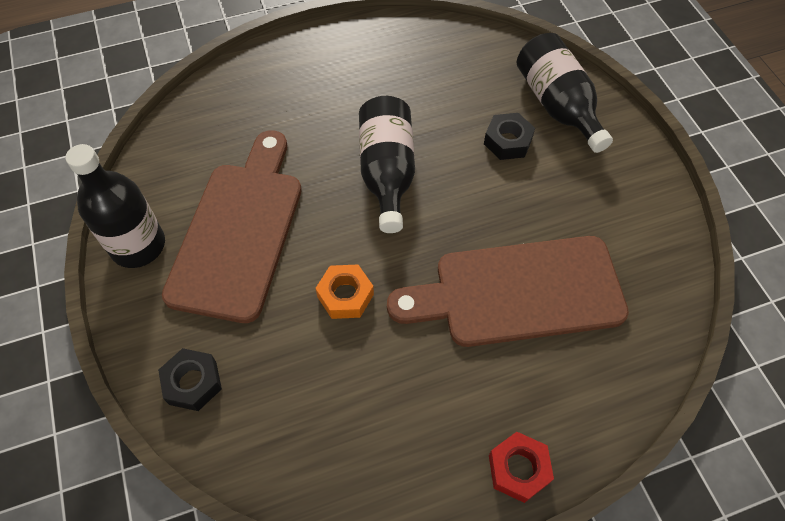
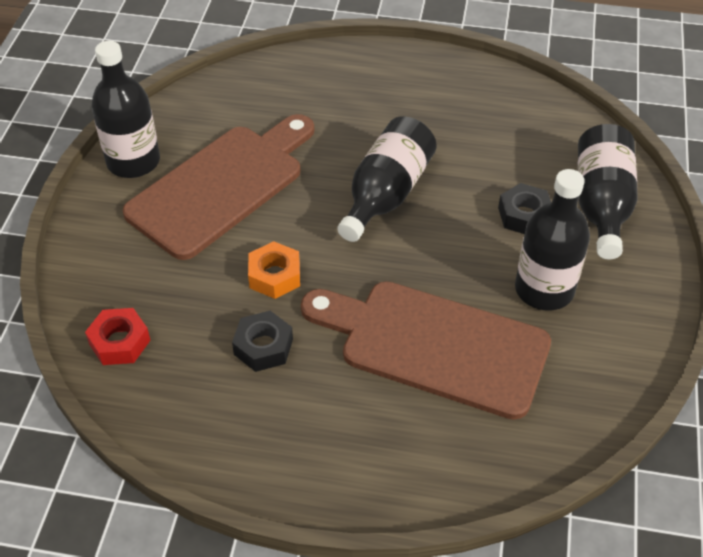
camera: 30 degrees right, 10 degrees down
black nut [158,348,222,411] -> black nut moved to [232,311,293,372]
red nut [489,432,554,503] -> red nut moved to [85,308,151,365]
none -> black bottle [515,169,590,311]

